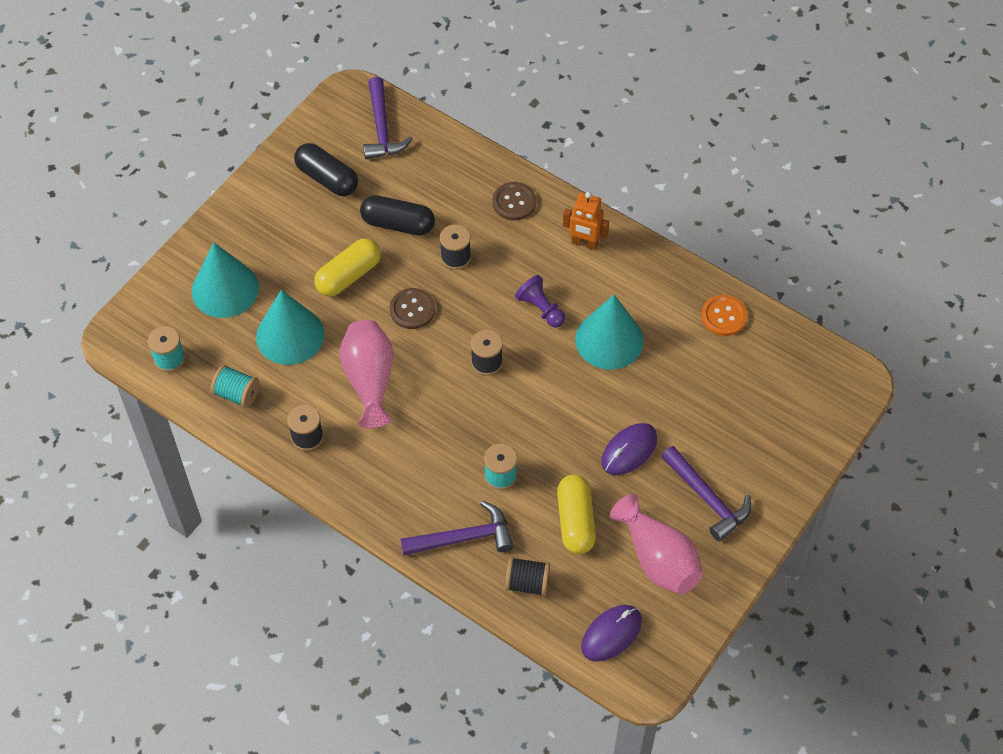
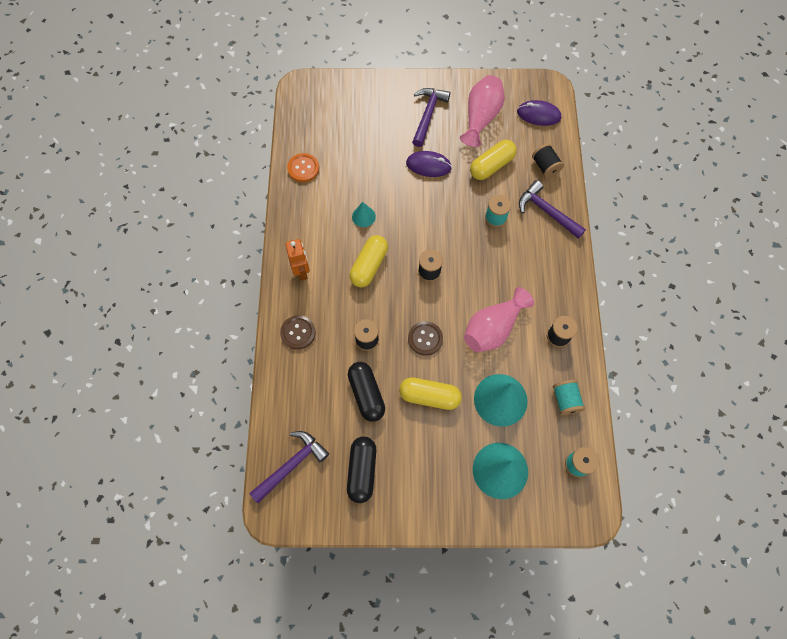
camera: 125 degrees left, 10 degrees up
purple pawn [515,275,565,328] -> yellow capsule [349,235,388,287]
turquoise cone [575,295,644,369] -> turquoise cone [352,202,376,227], size x0.49

